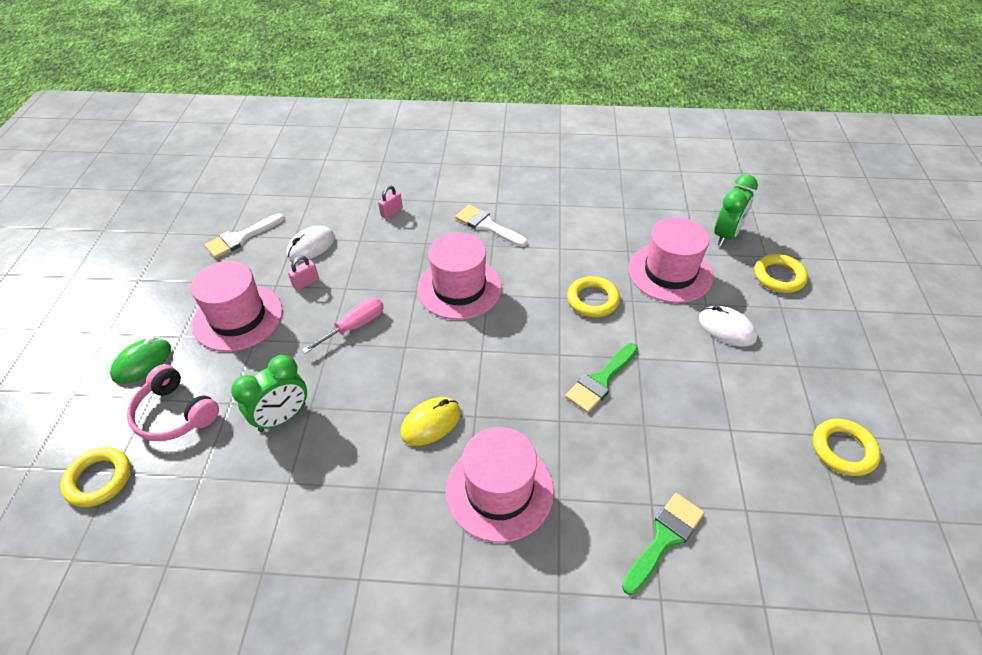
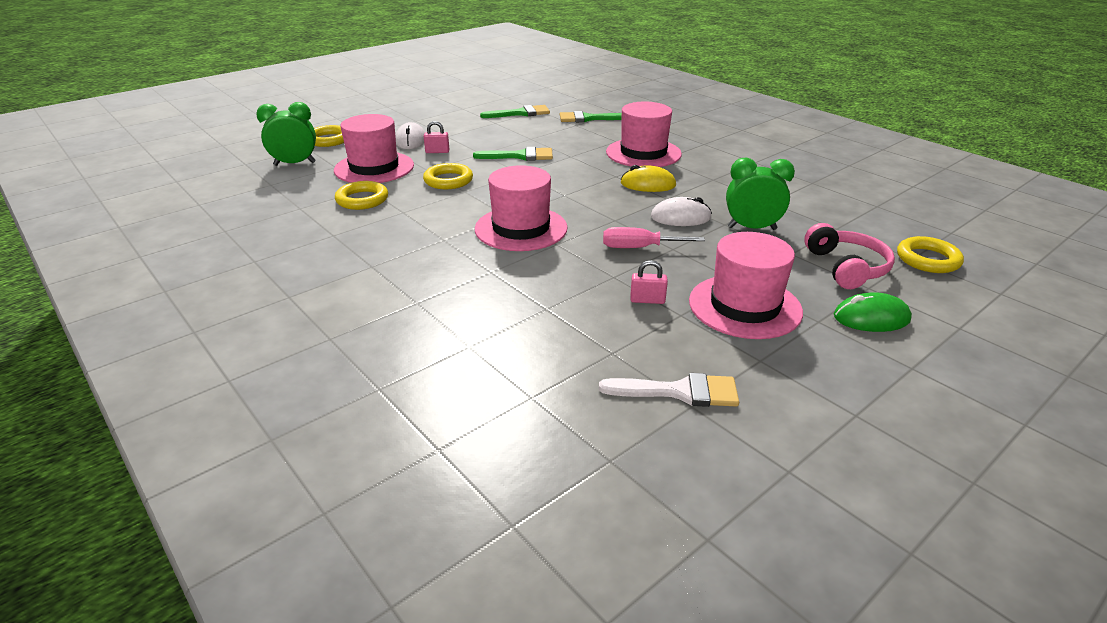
camera: 135 degrees left, 15 degrees down
white mouse [287,226,335,261] -> white mouse moved to [651,197,712,226]
pink padlock [378,186,403,219] -> pink padlock moved to [424,121,449,153]
white brush [455,205,527,247] -> none
yellow ring [813,419,881,476] -> yellow ring moved to [335,181,388,210]
none -> green brush [480,105,550,118]

